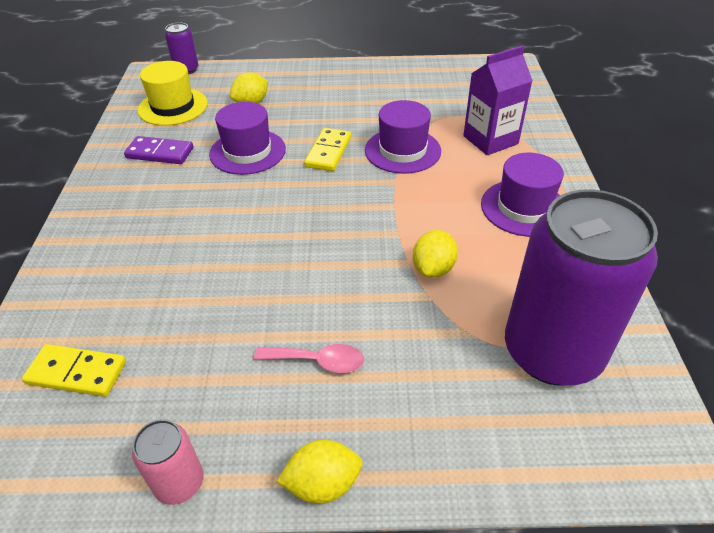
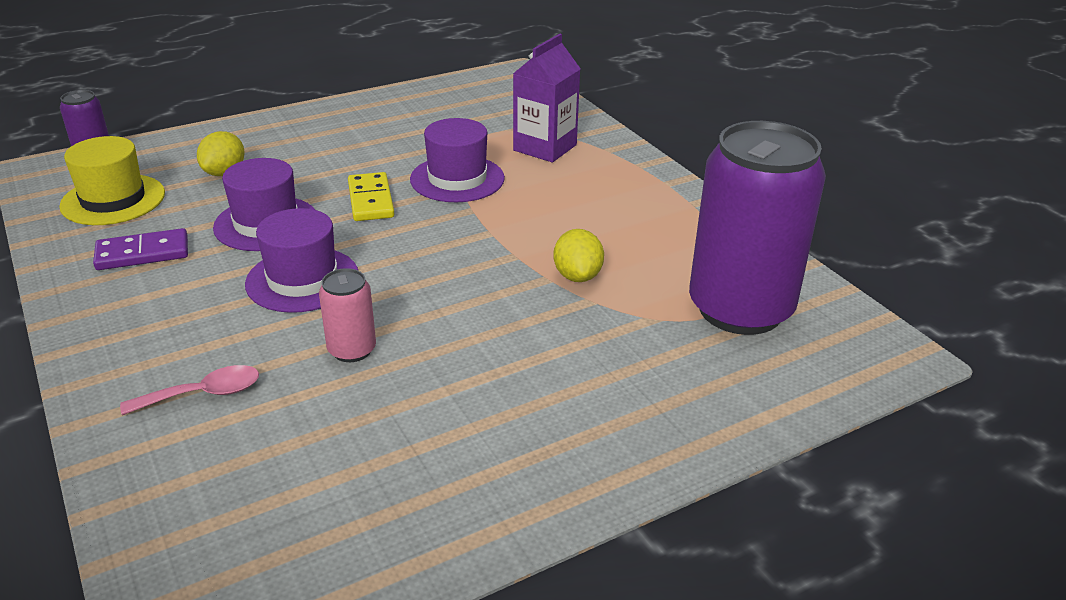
camera: 30 degrees left, 10 degrees down
yellow domino [22,344,126,397] -> none
pink can [132,419,203,505] -> pink can moved to [319,268,376,362]
pink spoon [254,344,364,373] -> pink spoon moved to [120,365,259,415]
yellow lemon [277,440,363,504] -> none
purple hat [481,153,564,237] -> purple hat moved to [245,208,358,313]

